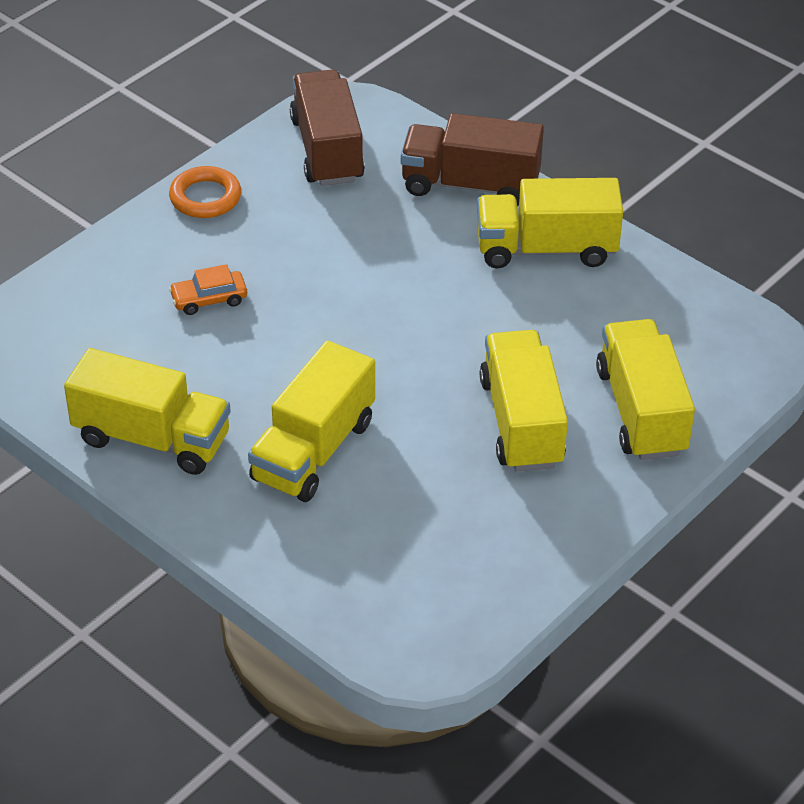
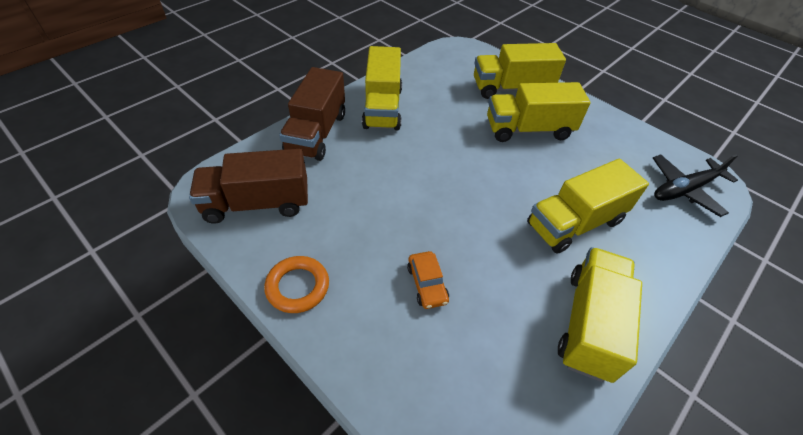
camera: 90 degrees left, 5 degrees up
yellow truck [248,340,375,502] -> yellow truck turned 120 degrees clockwise [527,159,649,254]
none -> black plane [653,154,738,217]

